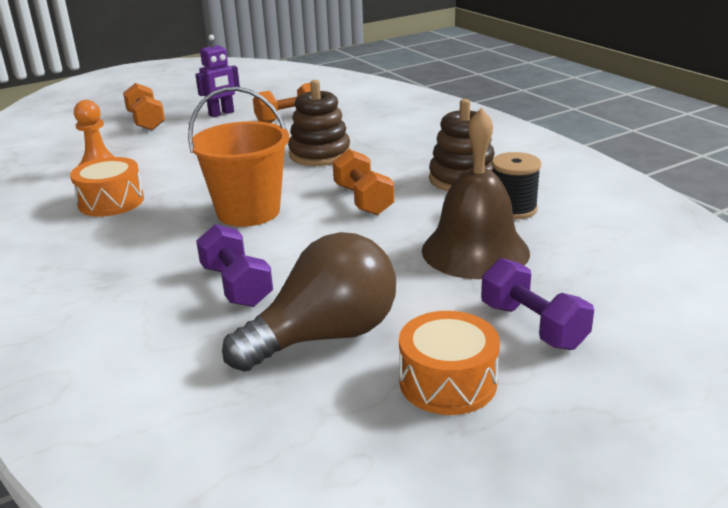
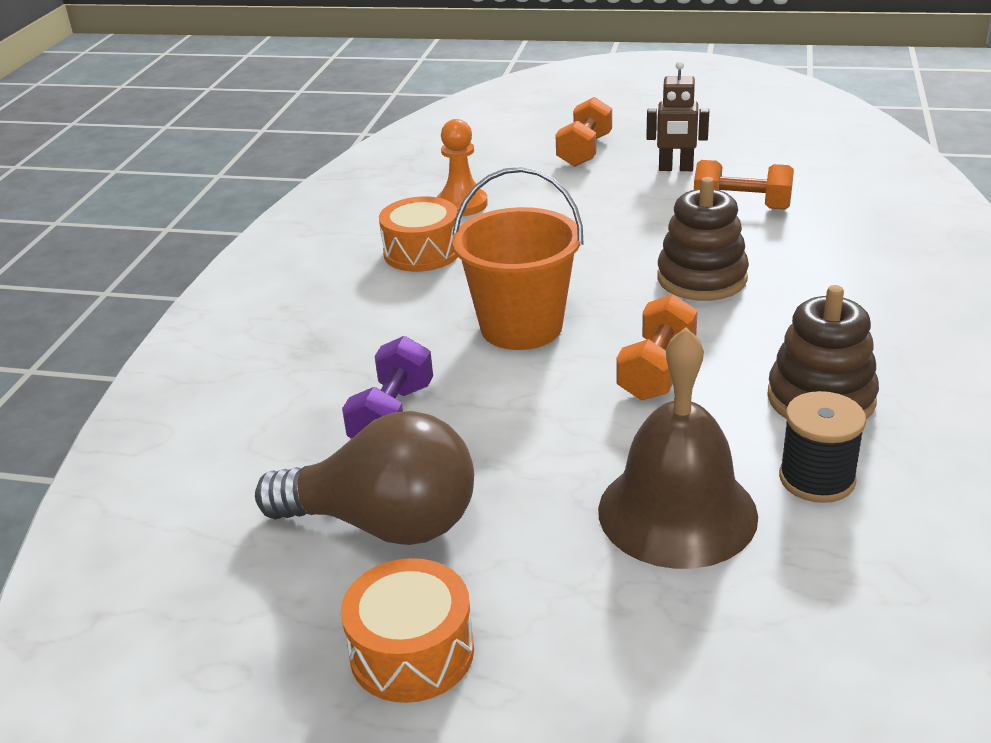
camera: 45 degrees right, 5 degrees up
purple robot [195,35,240,117] -> brown robot [646,61,709,171]
purple dumbbell [481,258,594,350] -> none

